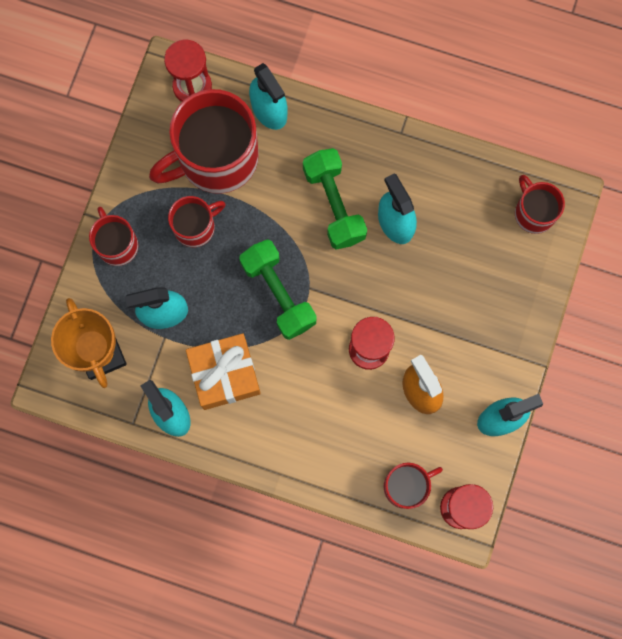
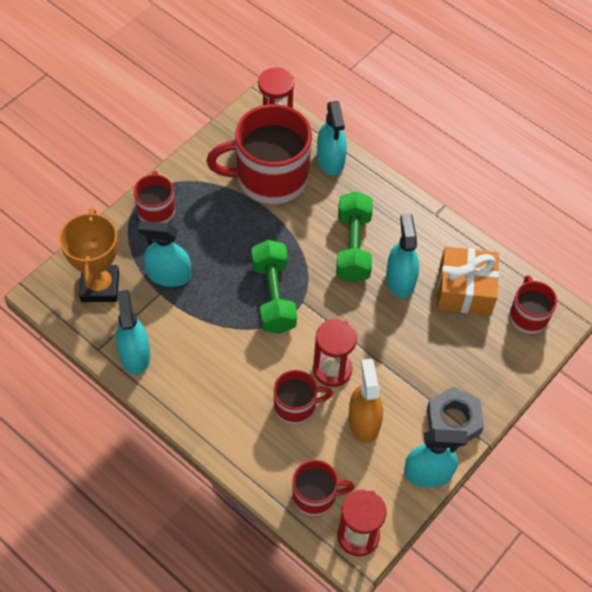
camera: 20 degrees right, 20 degrees down
red mug [168,196,225,247] -> red mug moved to [274,370,333,425]
orange gift [186,333,261,410] -> orange gift moved to [437,246,499,315]
none -> grey nut [427,387,484,448]

